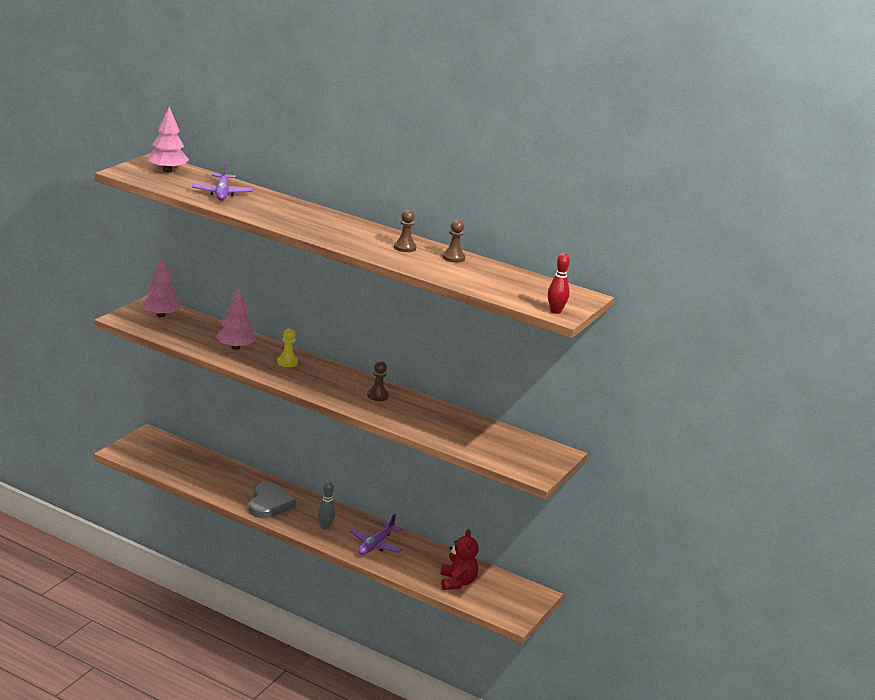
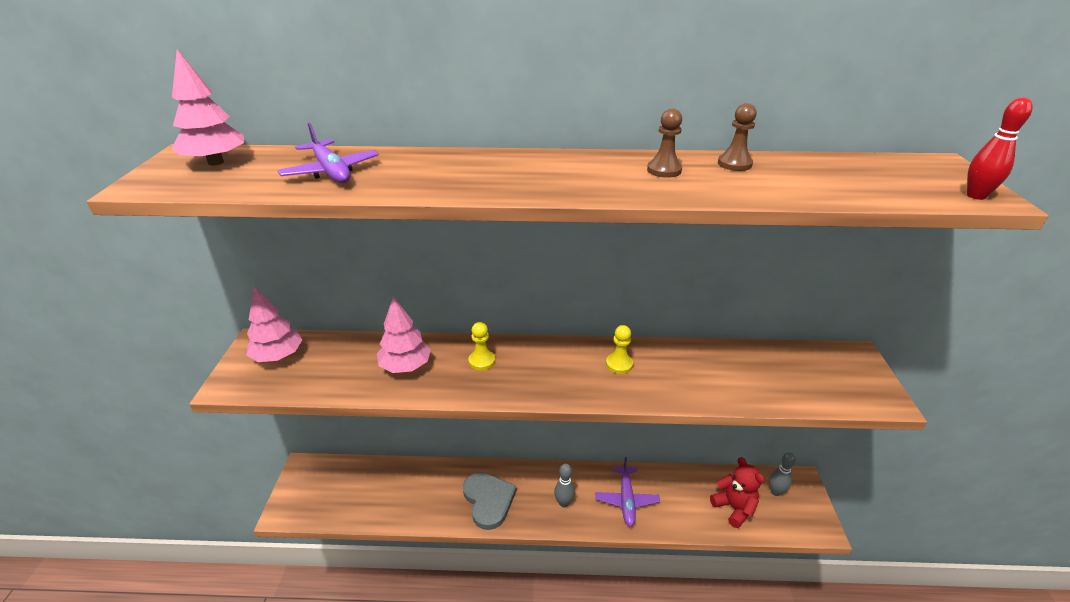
camera: 25 degrees left, 10 degrees up
brown pawn [367,361,389,401] -> yellow pawn [606,325,633,374]
none -> grey bowling pin [769,452,796,496]

